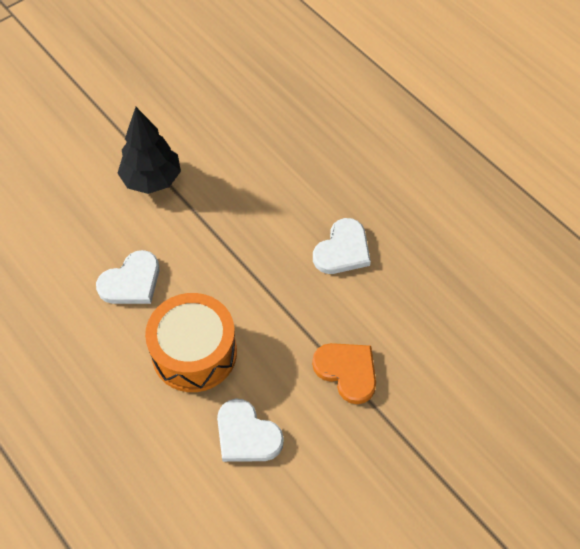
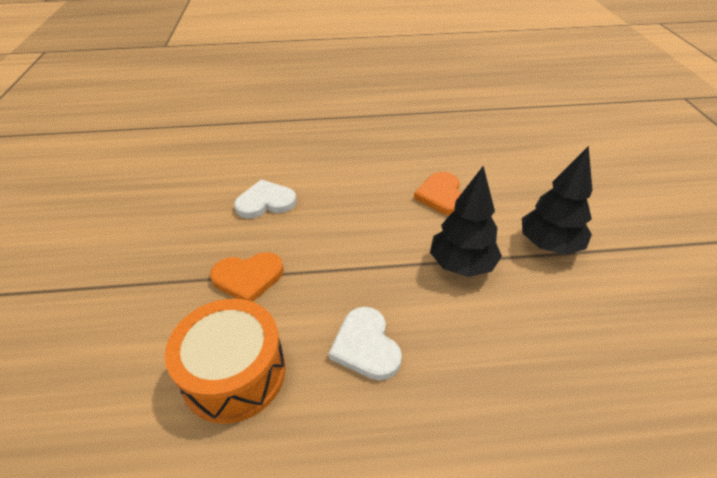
camera: 125 degrees right, 15 degrees down
white heart [96,250,159,304] -> orange heart [414,172,462,215]
orange drum [145,293,237,392] -> orange drum moved to [165,299,286,424]
none -> black tree [430,166,502,277]

